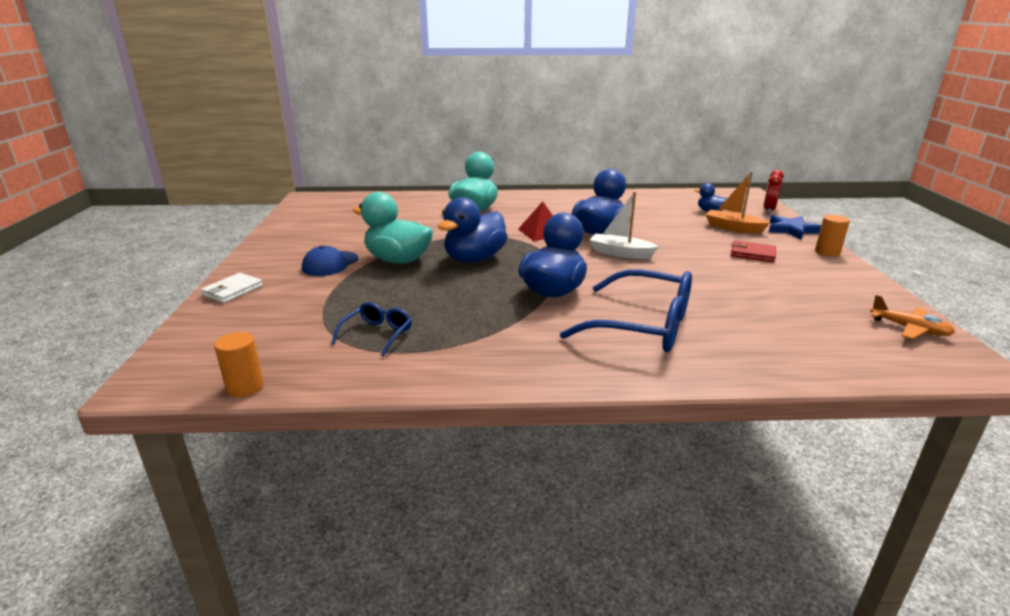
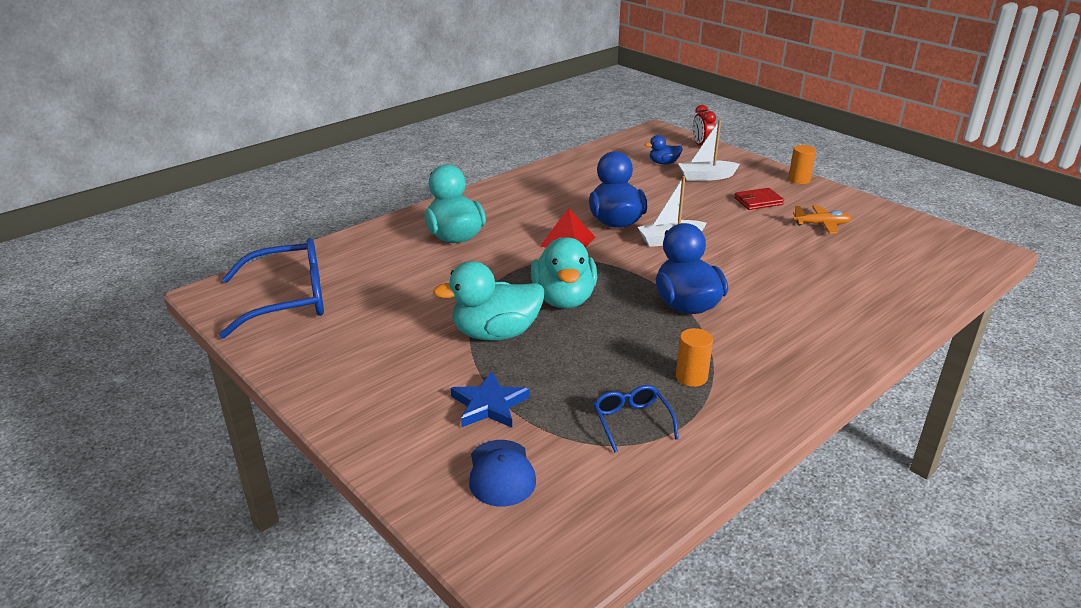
camera: 40 degrees left, 5 degrees up
white wallet [200,273,263,303] -> none
orange cylinder [214,332,264,397] -> orange cylinder moved to [676,328,713,387]
blue cap [302,246,359,276] -> blue cap moved to [469,440,536,507]
blue duck [438,197,508,263] -> turquoise duck [531,237,597,309]
blue glasses [560,269,692,352] -> blue glasses moved to [219,238,324,339]
orange boat [705,171,770,234] -> white boat [678,120,740,181]
blue star [769,215,821,239] -> blue star moved to [451,371,530,428]
orange plane [870,295,955,339] -> orange plane moved to [793,205,852,234]

